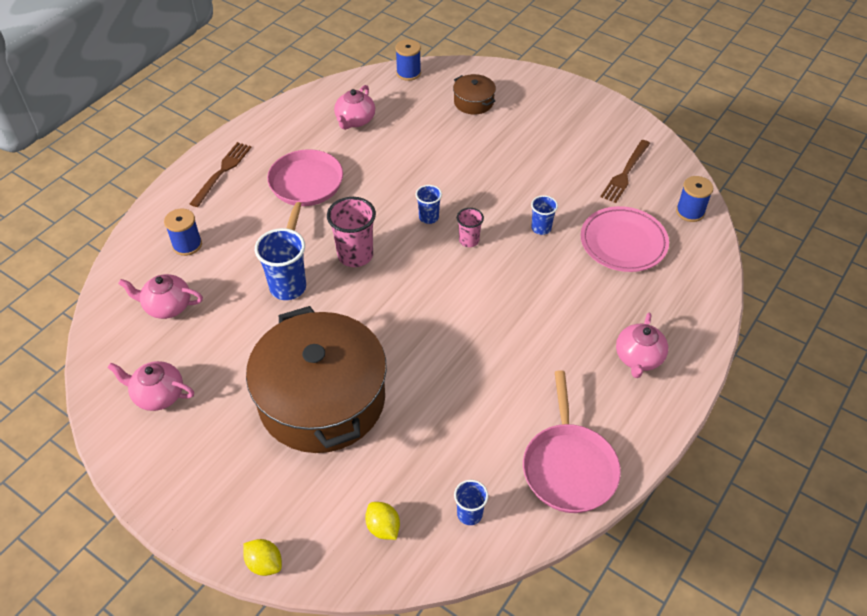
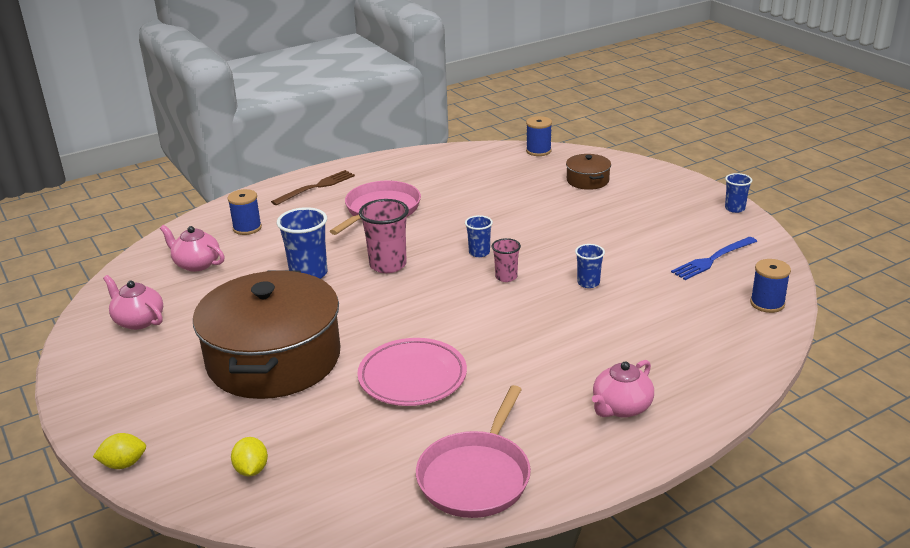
camera: 25 degrees right, 20 degrees down
yellow lemon [243,539,282,576] -> yellow lemon turned 75 degrees counterclockwise [93,433,146,469]
pink teapot [334,85,375,130] -> none
blue cup [454,480,488,525] -> blue cup moved to [725,173,752,213]
pink plate [581,206,669,272] -> pink plate moved to [357,338,467,406]
brown fork [600,140,650,203] -> blue fork [671,237,757,280]

